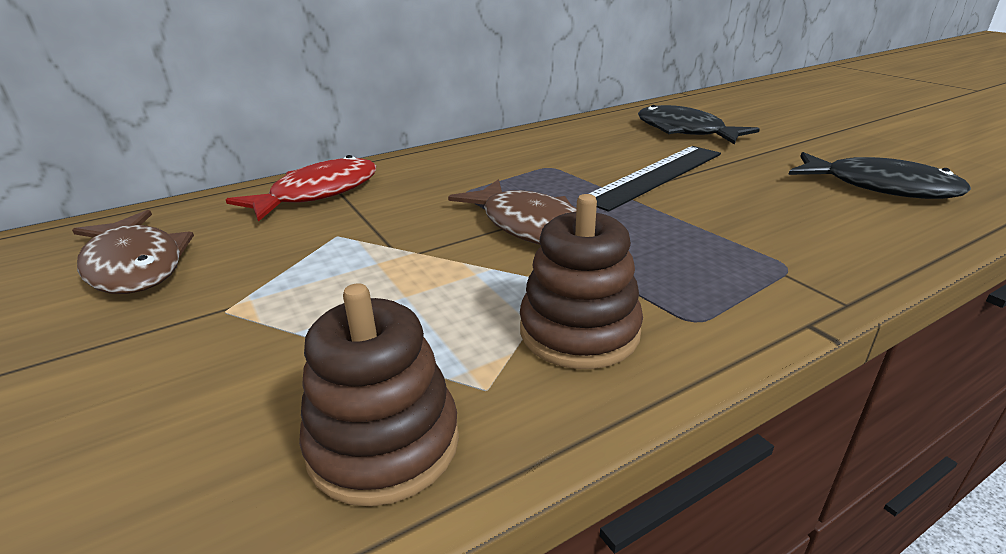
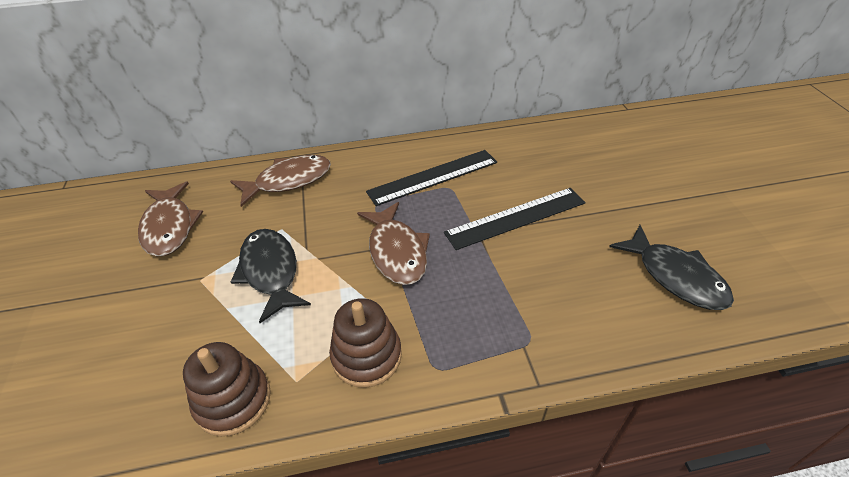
camera: 20 degrees right, 15 degrees up
red fish [226,155,376,222] -> brown fish [230,155,331,207]
black fish [638,105,760,144] -> black fish moved to [231,229,311,323]
none -> black ruler [366,150,497,206]

